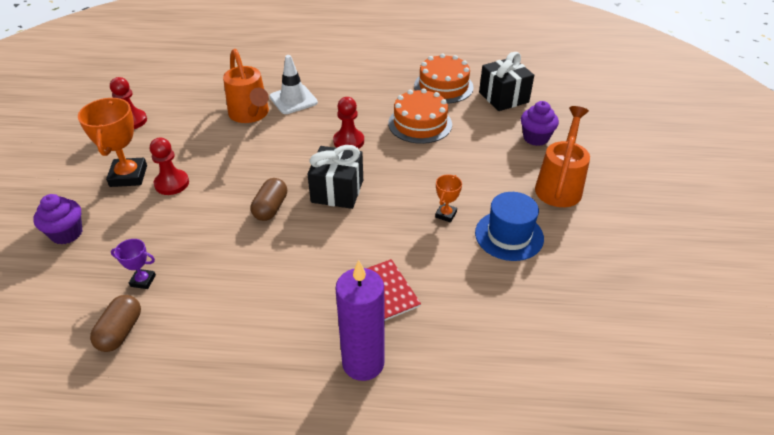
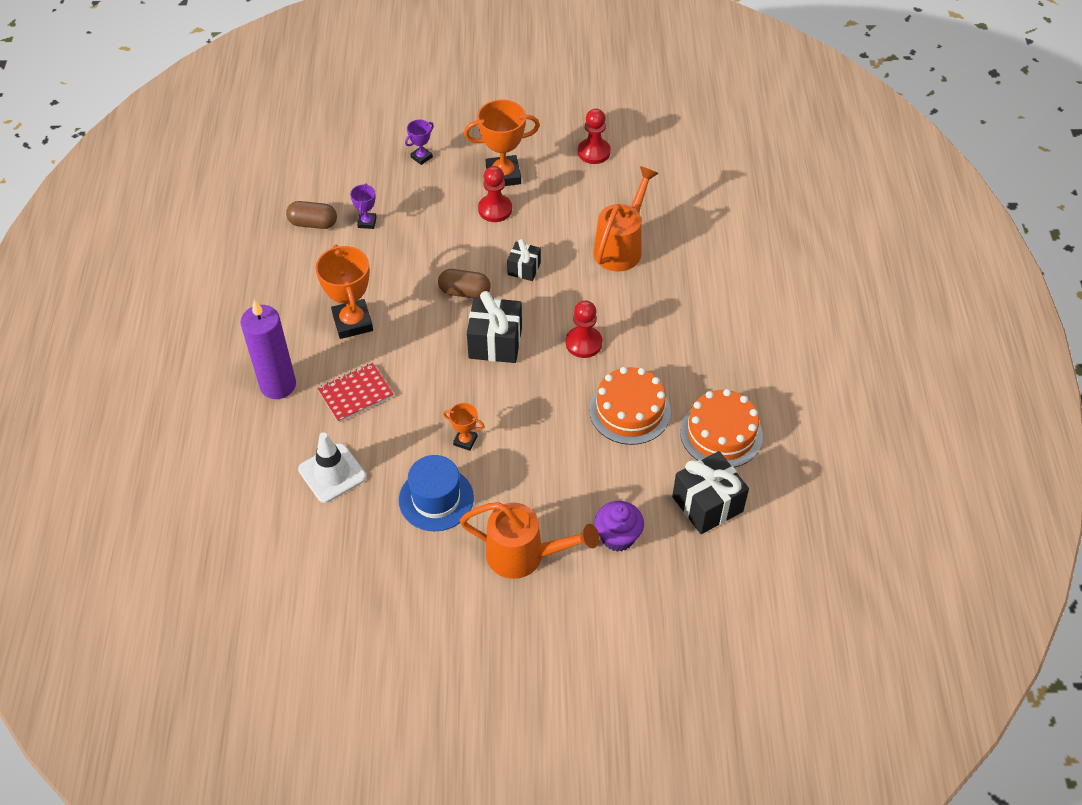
camera: 85 degrees right, 10 degrees up
purple cupcake [33,194,82,245] -> purple trophy [405,120,434,165]
orange watering can [223,49,269,123] -> orange watering can turned 150 degrees clockwise [594,166,659,272]
white traffic cone [270,55,318,114] -> white traffic cone moved to [298,432,366,503]
none -> orange trophy [315,245,373,339]
none -> black gift [507,239,541,281]

